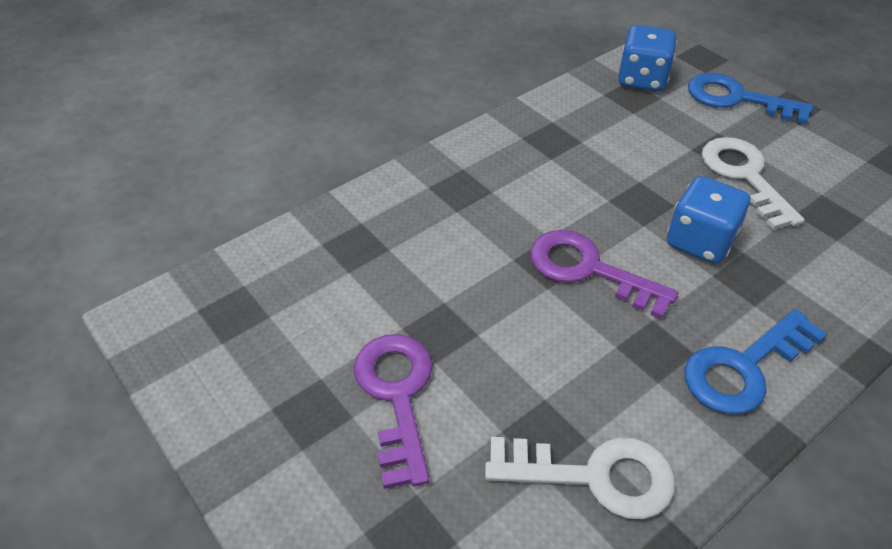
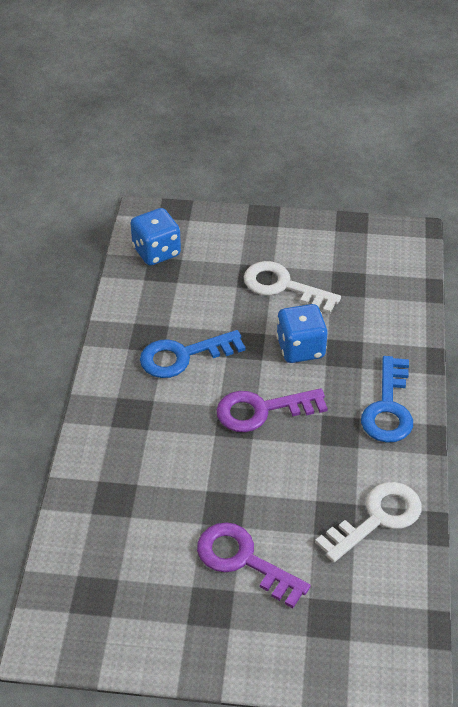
camera: 45 degrees left, 0 degrees up
blue key [688,73,813,124] -> blue key moved to [140,330,246,378]

